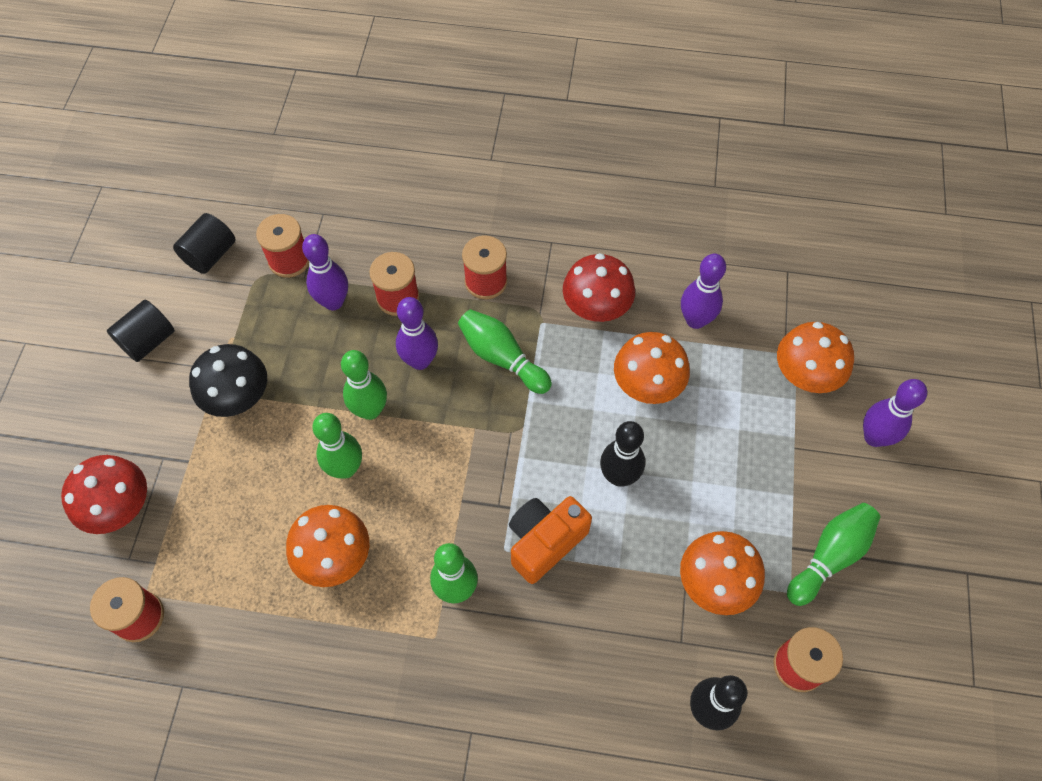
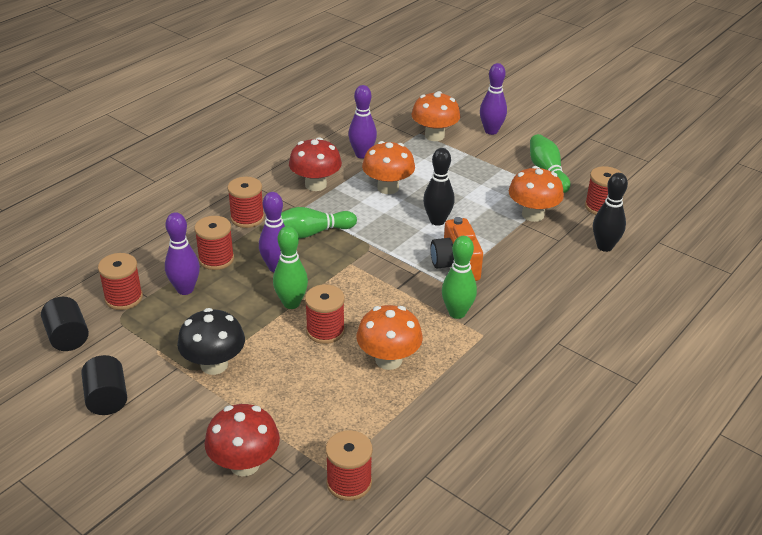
camera: 60 degrees left, 25 degrees down
green bowling pin [312,413,362,479] -> red spool [305,284,345,344]

